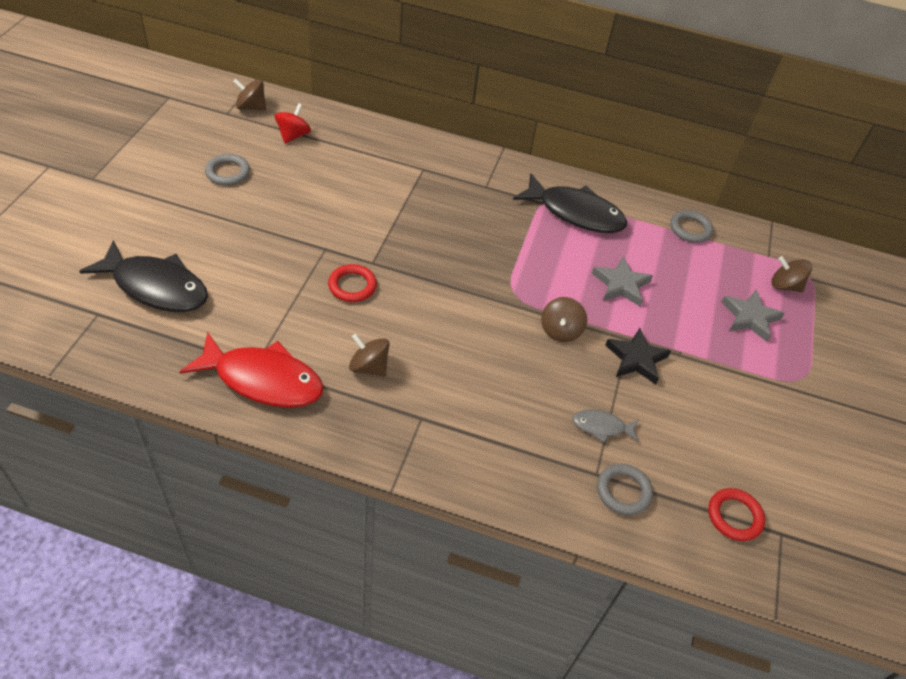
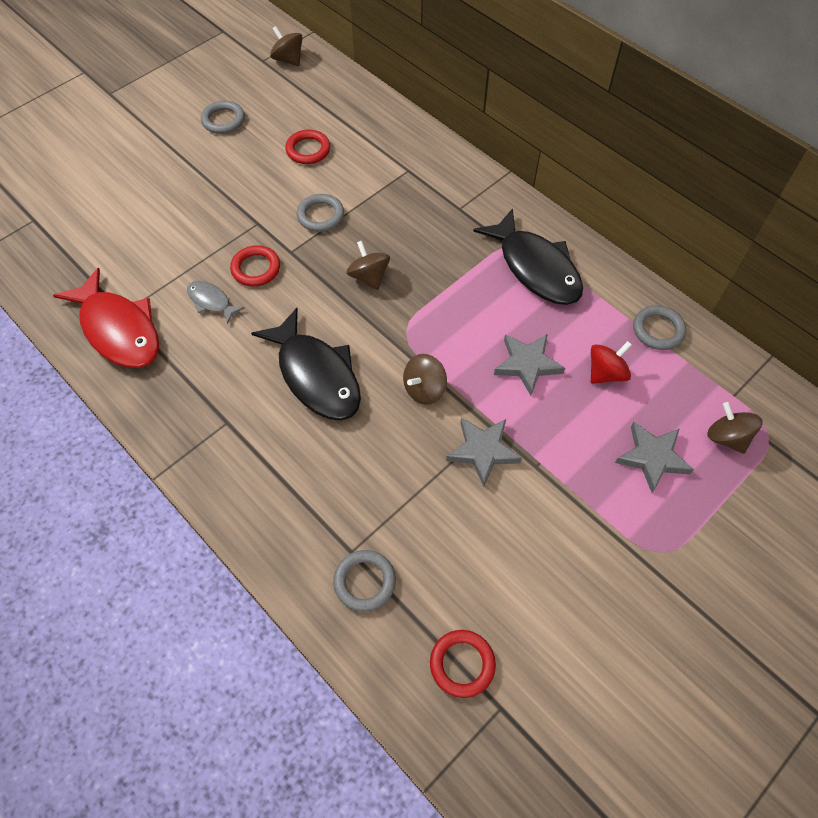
camera: 35 degrees right, 10 degrees up
black fish [79,240,208,312] -> black fish moved to [251,308,361,421]
red spinning top [275,103,311,144] -> red spinning top moved to [591,341,632,384]
brown spinning top [349,334,390,376] -> brown spinning top moved to [346,241,390,290]
grey fish [572,410,639,443] -> grey fish moved to [187,281,245,325]
black star [605,328,671,385] -> grey star [446,418,522,487]
none -> red ring [285,130,330,164]
none -> grey ring [297,194,344,232]

